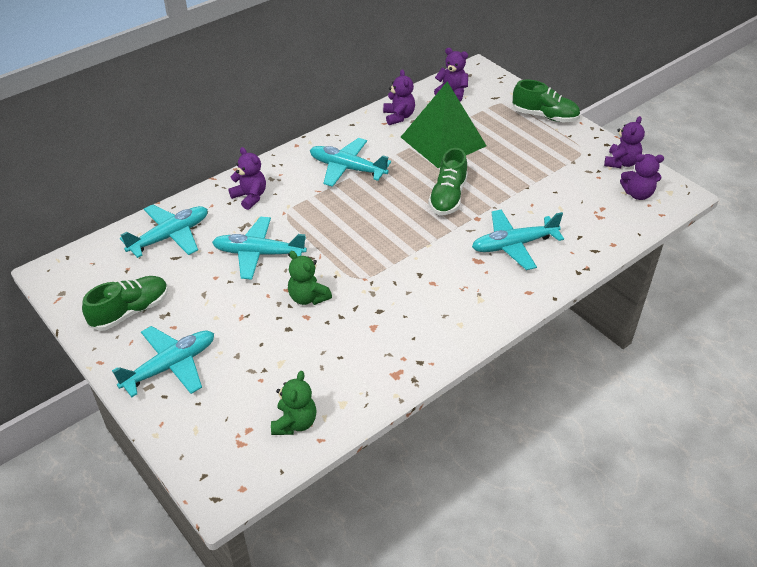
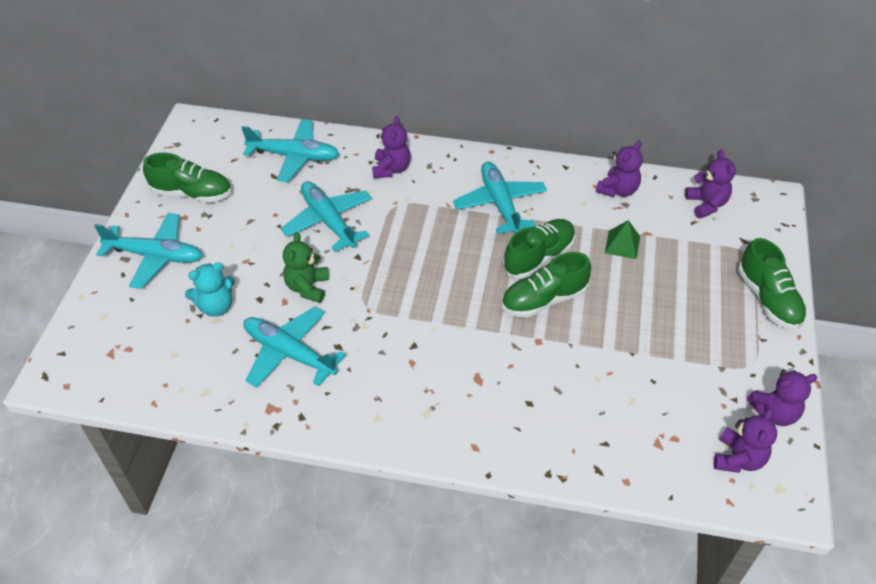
camera: 50 degrees right, 5 degrees up
green teddy bear [271,371,317,435] -> none
green pyramid [401,82,487,168] -> green pyramid [605,220,640,259], size x0.40
turquoise plane [472,209,564,270] -> turquoise plane moved to [244,306,346,388]
purple teddy bear [620,154,664,200] -> purple teddy bear turned 120 degrees counterclockwise [714,408,777,473]
none -> turquoise teddy bear [185,262,235,317]
none -> green shoe [503,219,575,279]

